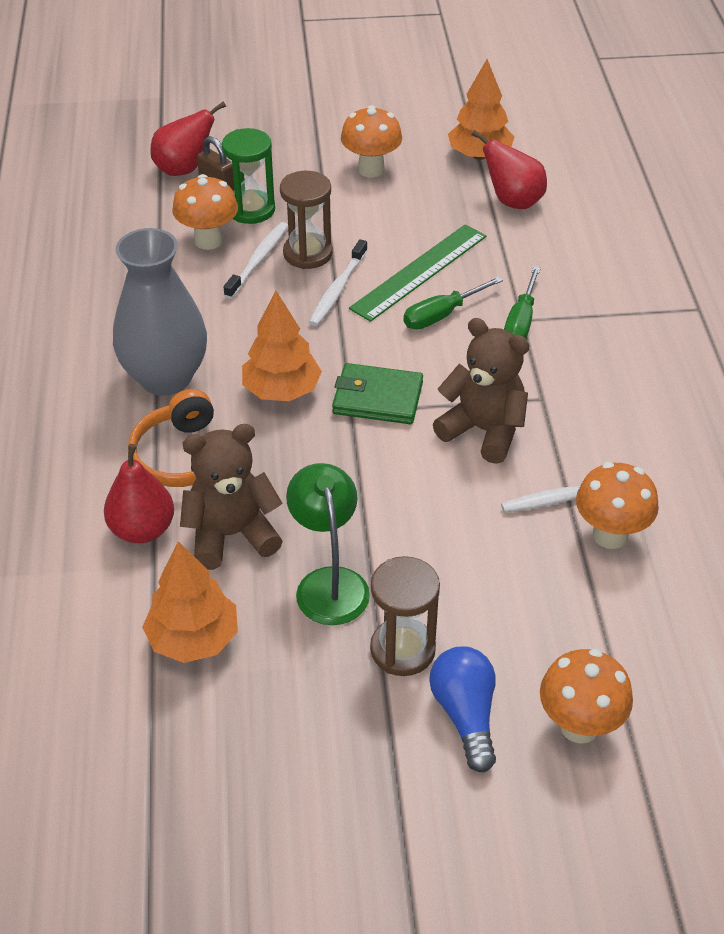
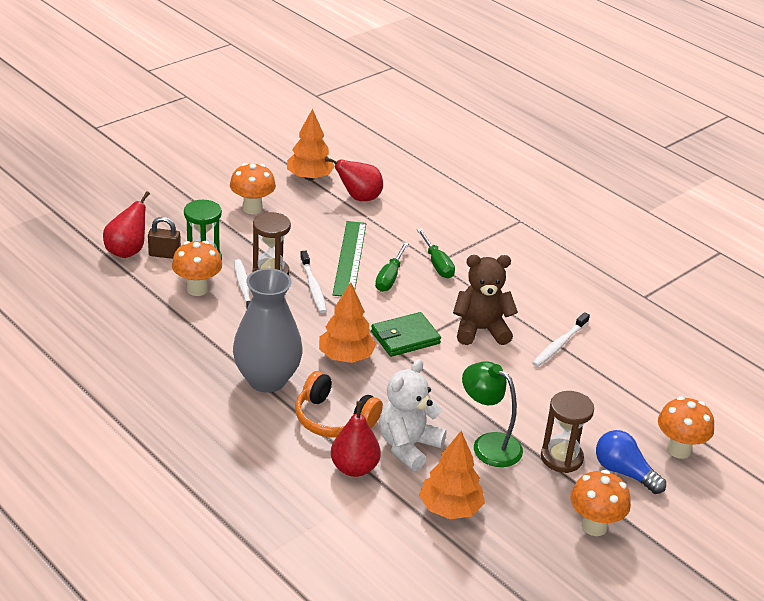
camera: 40 degrees left, 10 degrees down
brown teddy bear [180,424,283,570] -> white teddy bear [379,359,447,471]
orange mushroom [576,462,659,549] -> orange mushroom moved to [570,470,631,536]

